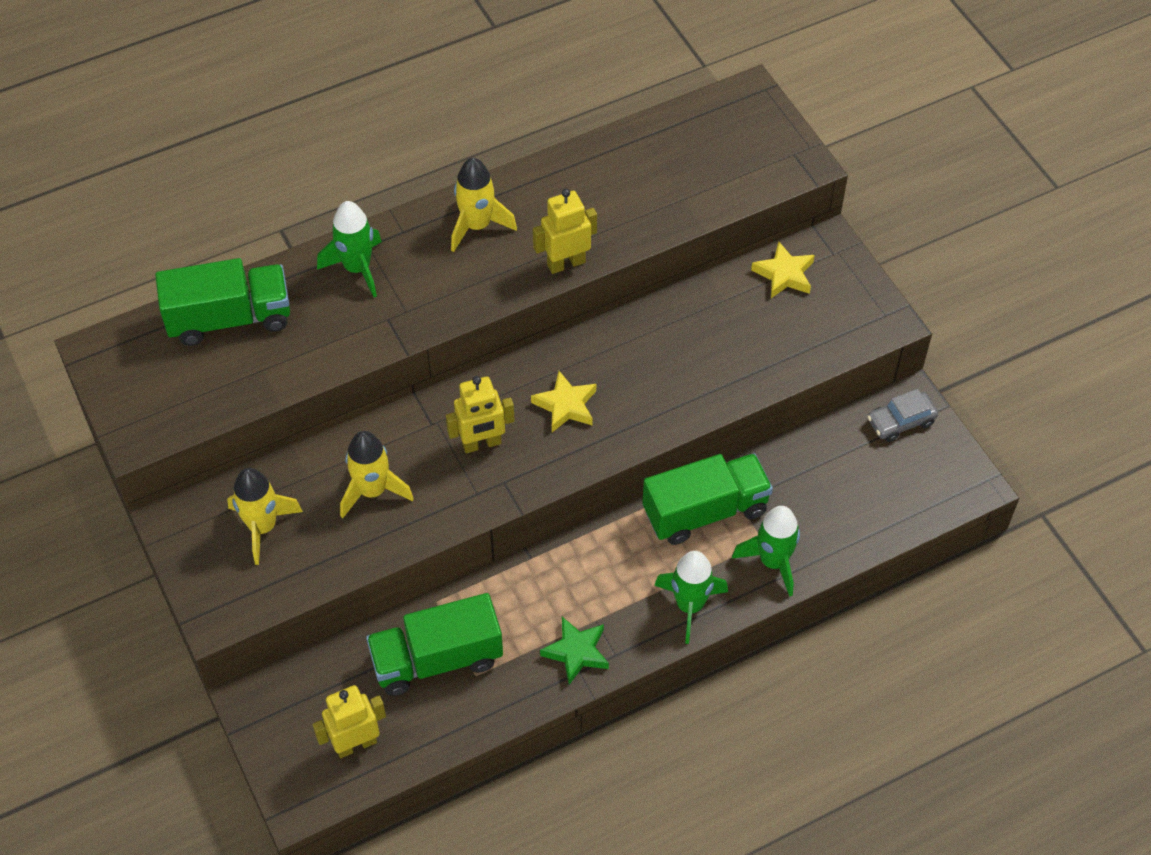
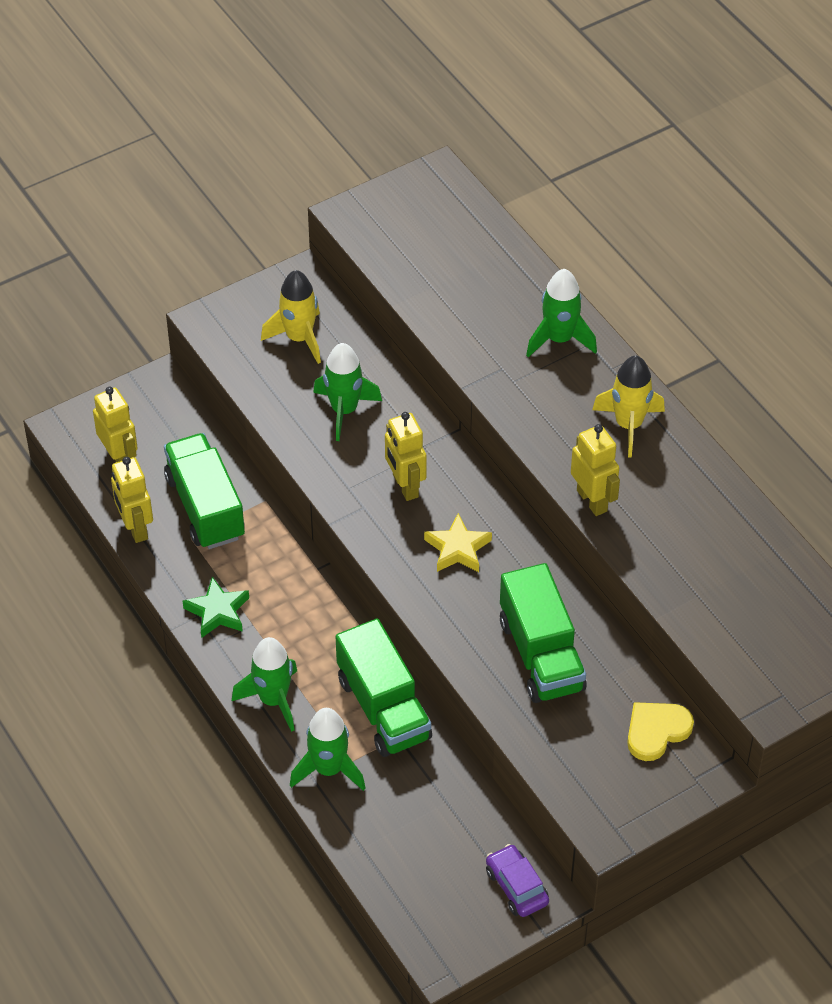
camera: 85 degrees right, 5 degrees down
green truck [155,258,290,346] -> green truck moved to [500,563,587,703]
yellow rocket [340,431,414,518] -> green rocket [313,343,382,441]
yellow star [751,241,815,298] -> yellow heart [627,702,694,761]
grey car [867,389,938,442] -> purple car [486,844,549,917]
none -> yellow robot [111,457,153,543]

